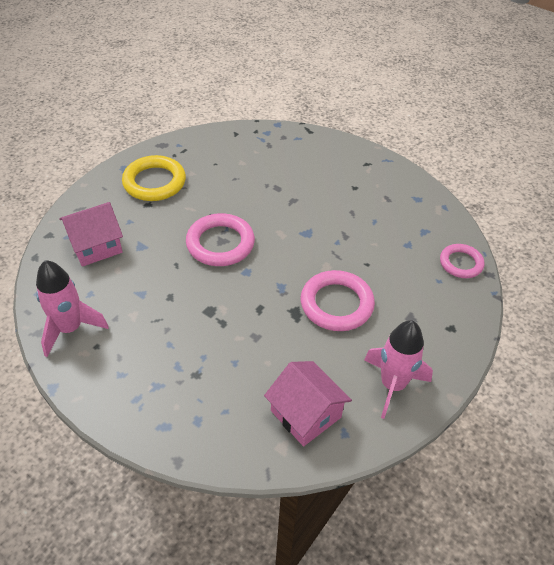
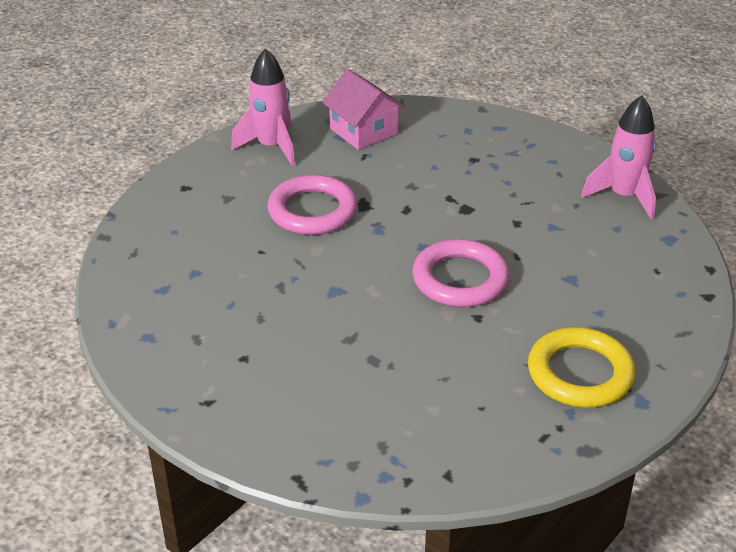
camera: 175 degrees left, 10 degrees down
pink house [59,202,123,267] -> none
pink ring [440,244,484,278] -> none

